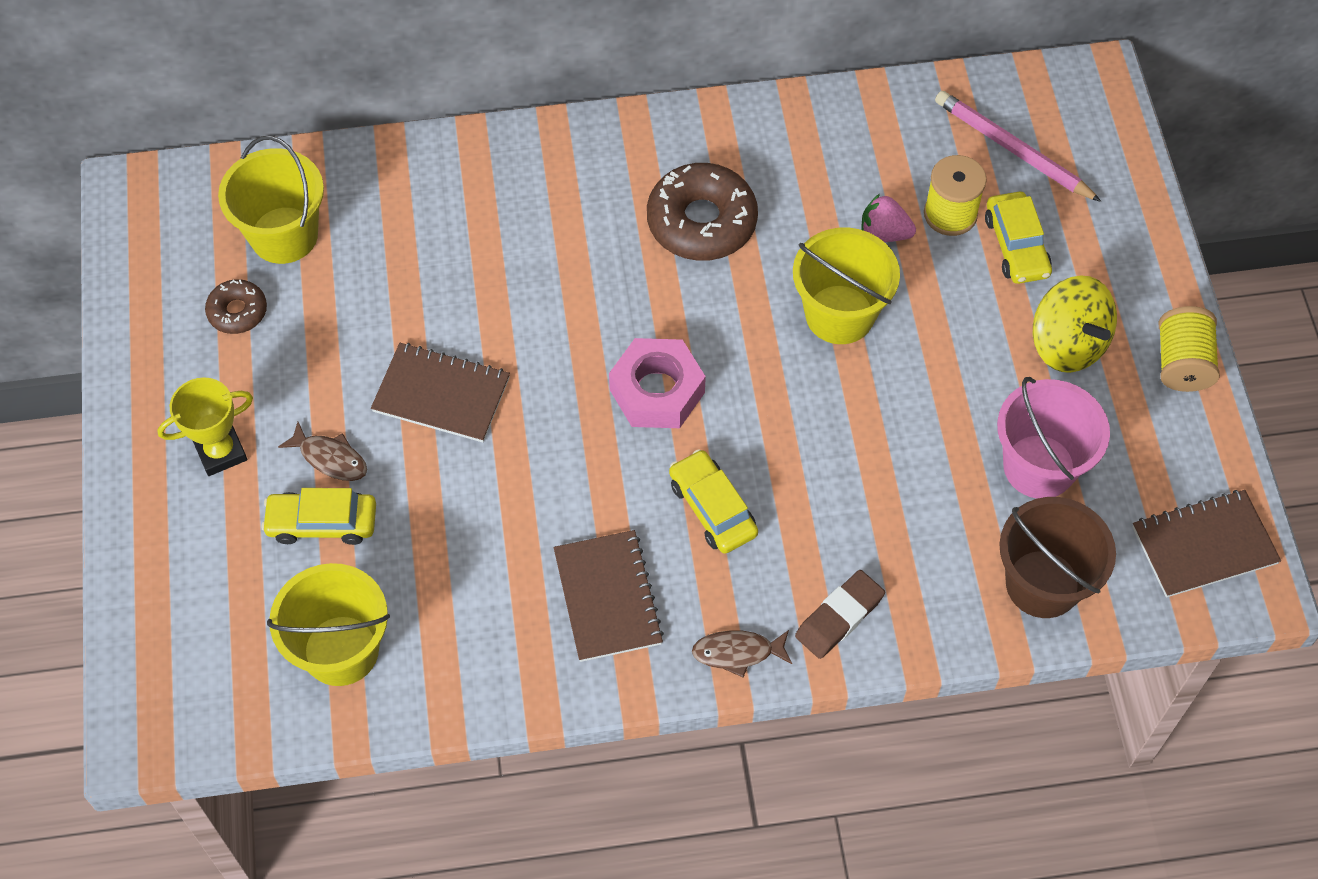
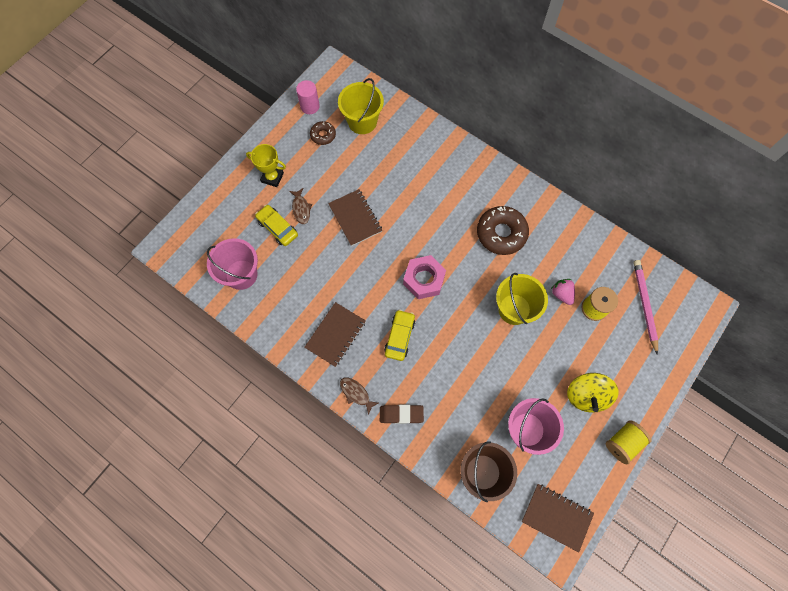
camera: 45 degrees right, 10 degrees up
yellow bucket [267,563,390,686] -> pink bucket [207,238,258,290]
yellow car [985,192,1052,284] -> none
none -> pink cylinder [296,80,320,114]

